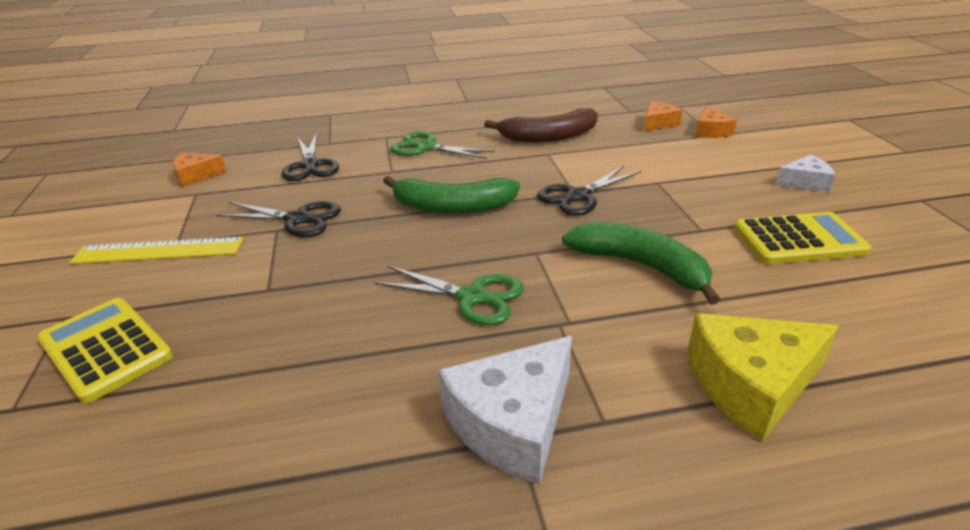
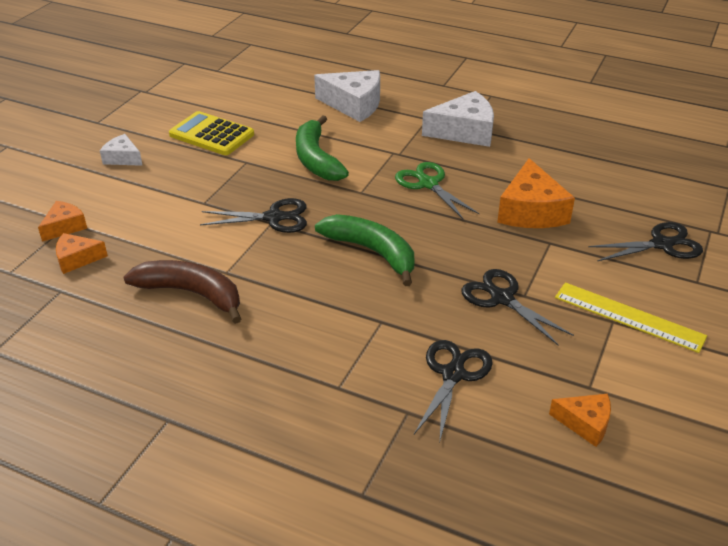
camera: 145 degrees left, 5 degrees up
yellow calculator [37,298,173,404] -> black scissors [588,222,703,261]
green scissors [390,131,495,159] -> none
yellow cheese [687,313,839,442] -> white cheese [314,70,380,122]
none -> orange cheese [497,158,575,228]

